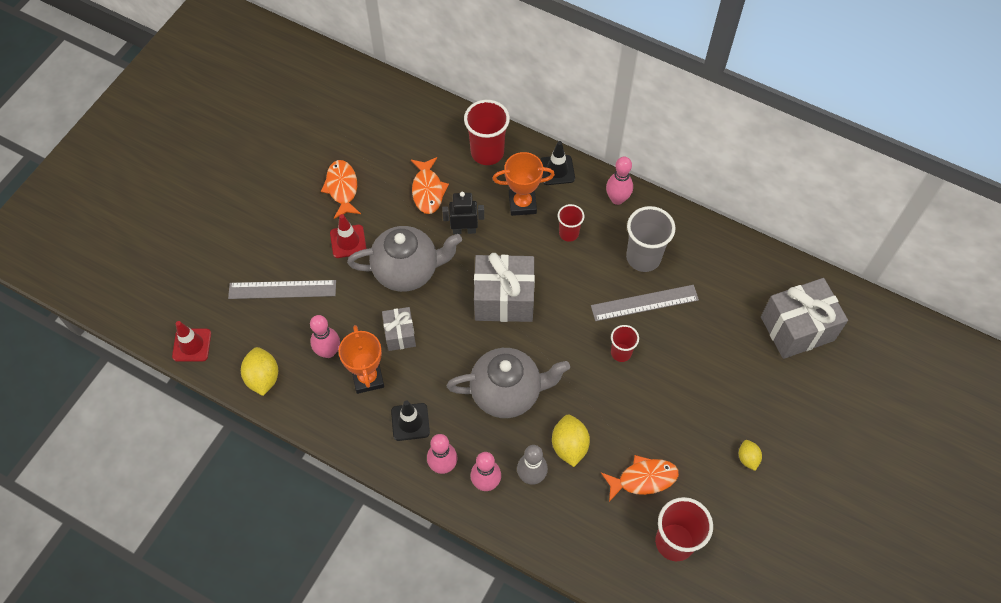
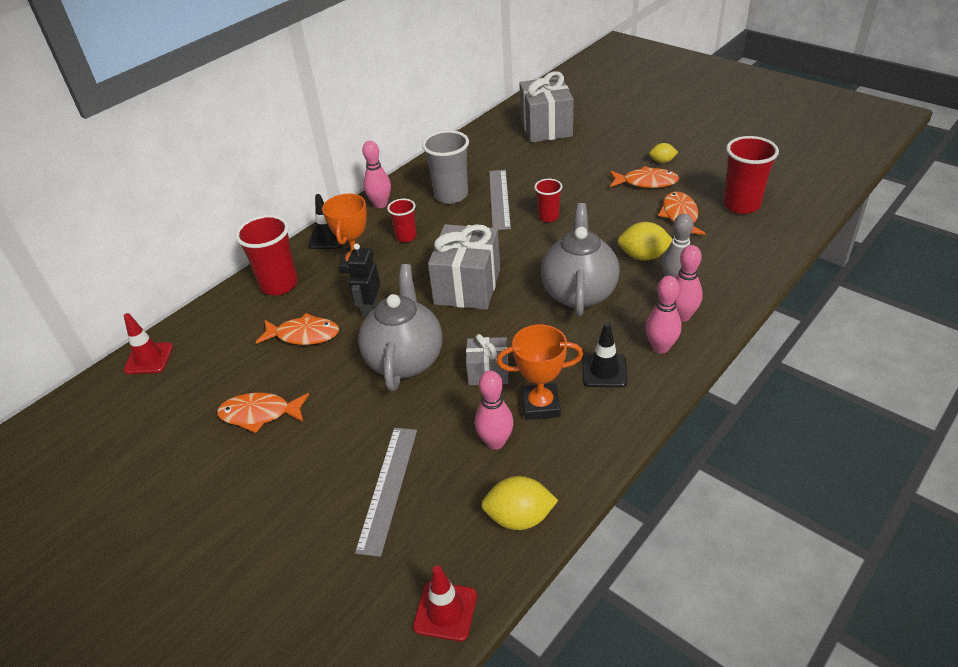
camera: 75 degrees left, 20 degrees down
red traffic cone [330,214,367,258] -> red traffic cone moved to [124,313,173,374]
none -> orange fish [610,166,679,188]

